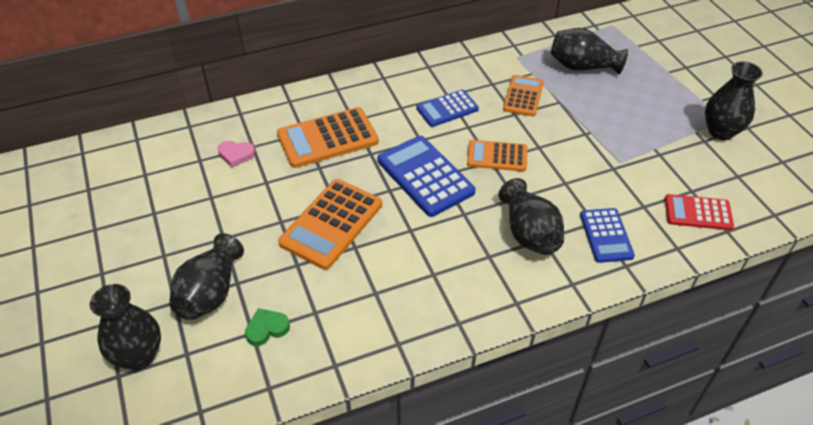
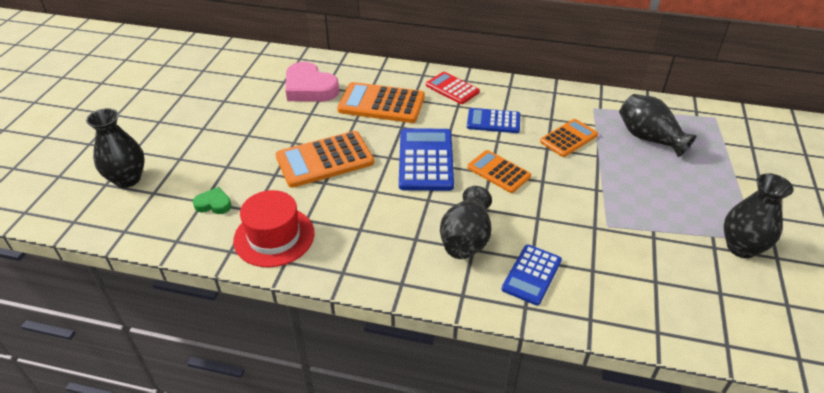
camera: 35 degrees right, 5 degrees down
black vase [169,233,244,320] -> none
pink heart [218,141,255,168] -> pink heart [286,62,339,102], size x2.00
red calculator [665,194,734,230] -> red calculator moved to [426,72,480,104]
none -> red hat [233,190,314,267]

